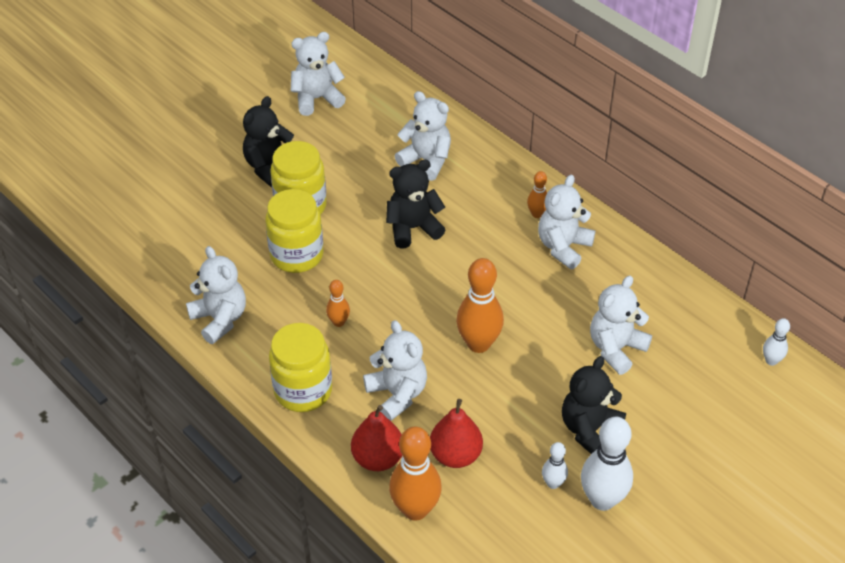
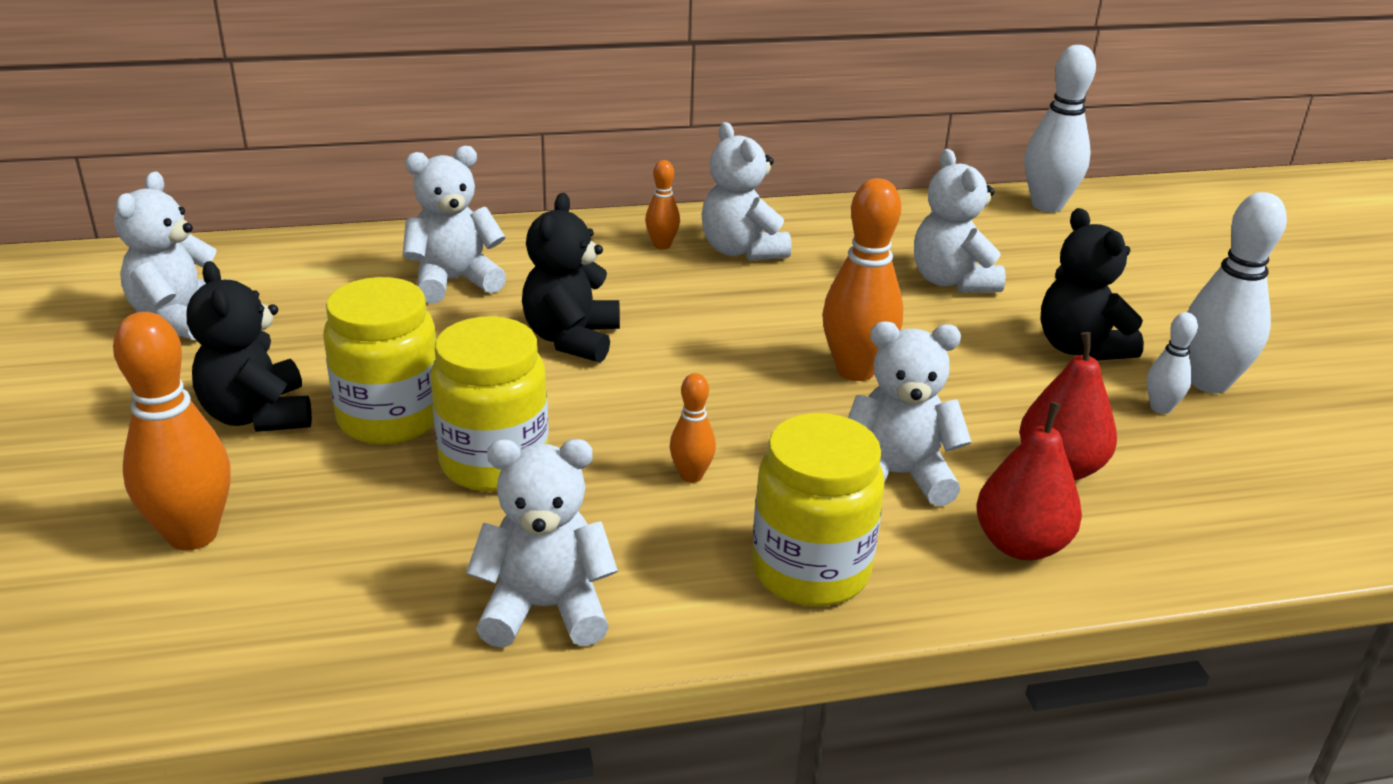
camera: 60 degrees left, 15 degrees down
orange bowling pin [389,427,442,521] -> orange bowling pin moved to [113,312,231,551]
white bowling pin [763,318,790,366] -> white bowling pin [1025,45,1096,212], size x1.95

